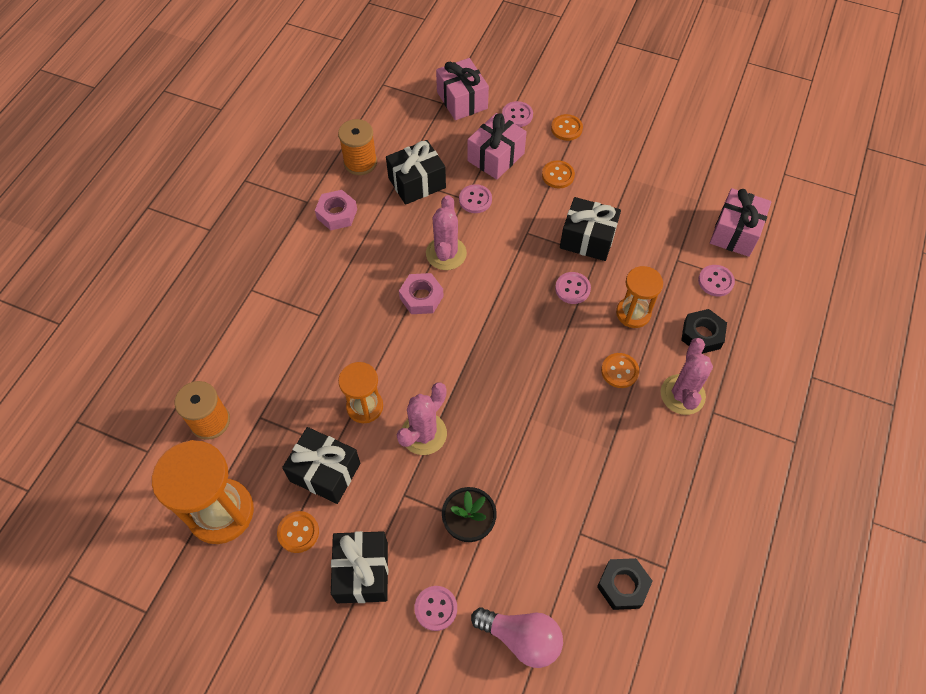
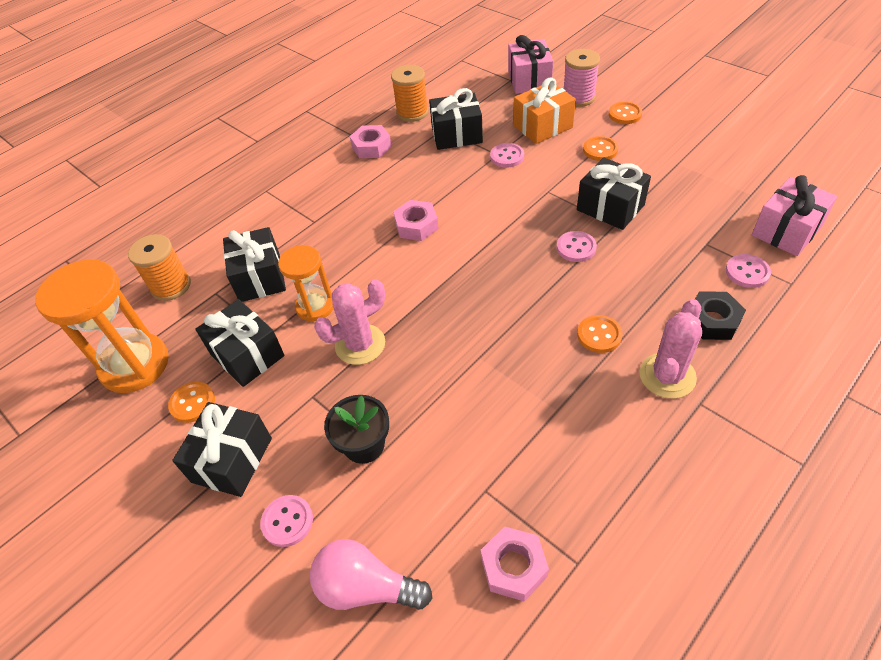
camera: 25 degrees right, 10 degrees down
pink cactus [426,195,467,270] -> none
pink gift [467,113,527,180] -> orange gift [513,77,576,144]
pink light bulb [471,607,563,668] -> pink light bulb turned 150 degrees clockwise [310,539,433,610]
pink button [502,101,533,127] -> pink spool [564,49,600,107]
black nut [597,558,652,610] -> pink nut [481,526,549,601]
orange hourglass [616,266,663,328] -> none
none -> black gift [223,227,286,302]

